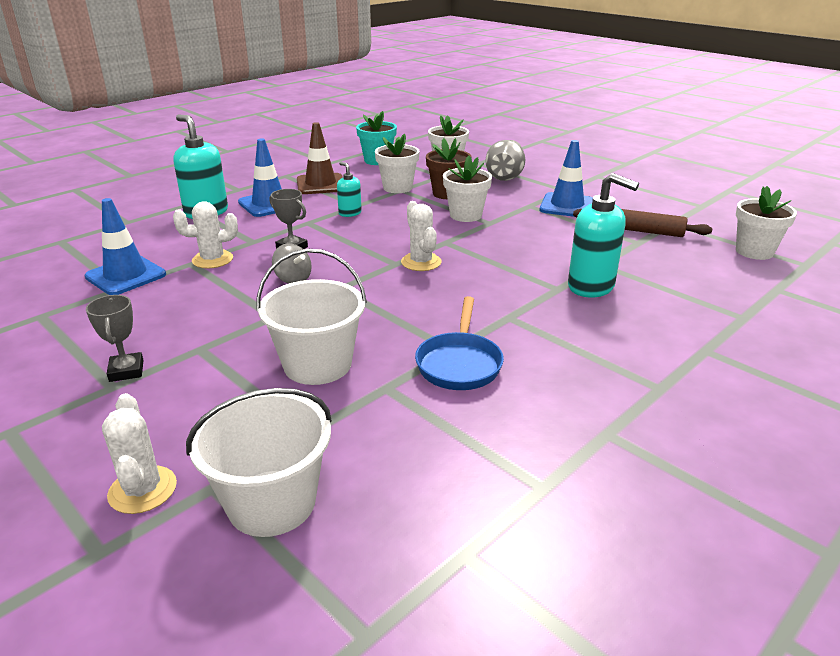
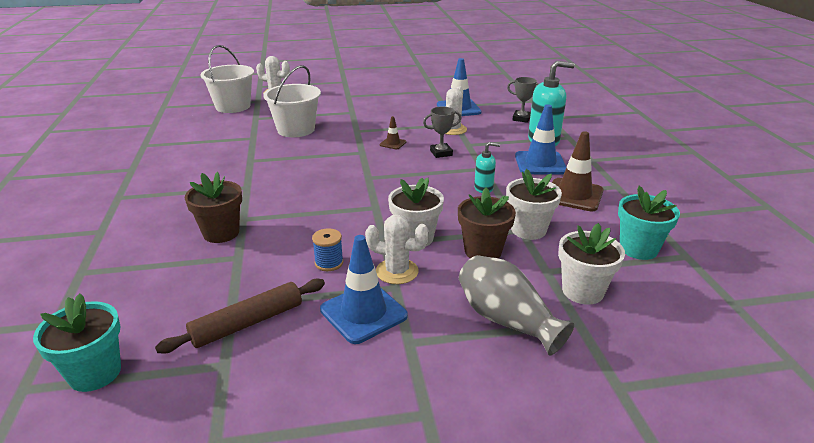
camera: 125 degrees right, 0 degrees up
grey trophy [86,295,144,382] -> grey trophy moved to [507,77,539,123]
grey spinning top [272,243,312,284] -> brown traffic cone [380,116,406,149]
white cactus [401,201,441,271] -> white cactus moved to [365,214,429,284]
blue pan [415,296,504,390] -> none
turquoise soap dispenser [568,173,639,298] -> brown flower pot [185,172,242,243]
white flower pot [736,186,797,260] -> turquoise flower pot [33,293,121,392]
none -> blue spool [312,228,343,271]

